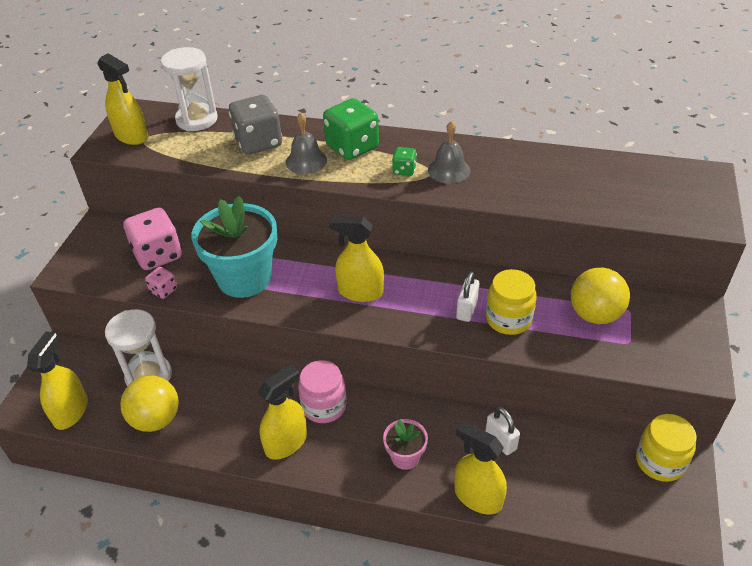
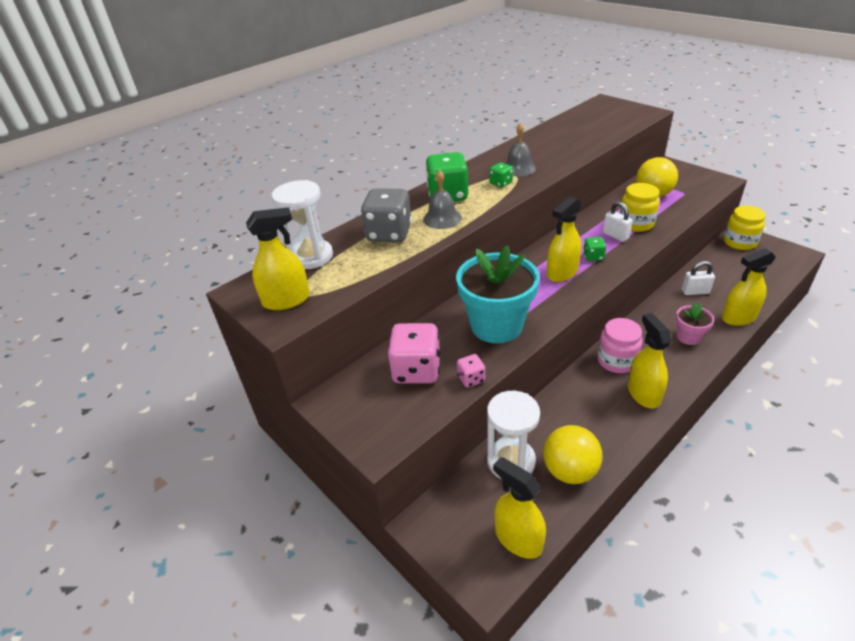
camera: 55 degrees left, 5 degrees down
none -> green dice [583,237,606,261]

